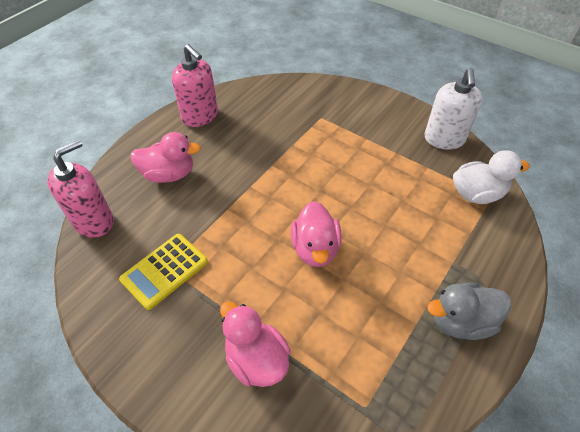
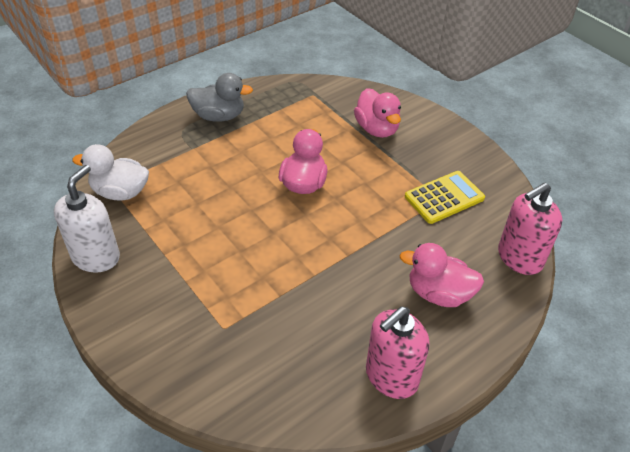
camera: 165 degrees left, 5 degrees down
pink soap dispenser [172,44,218,127] -> pink soap dispenser turned 105 degrees counterclockwise [366,307,429,399]

